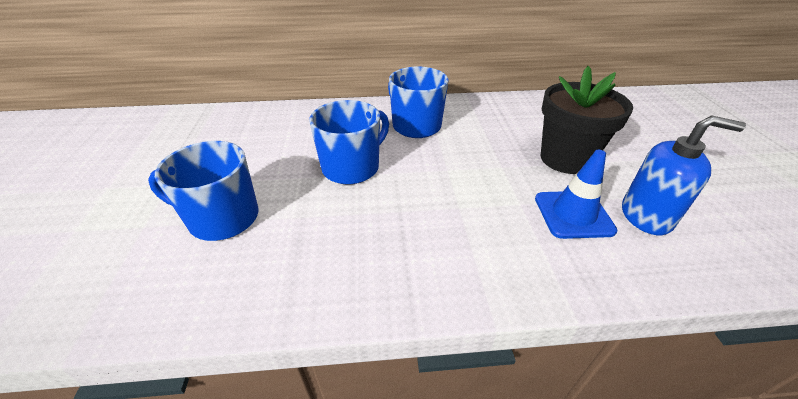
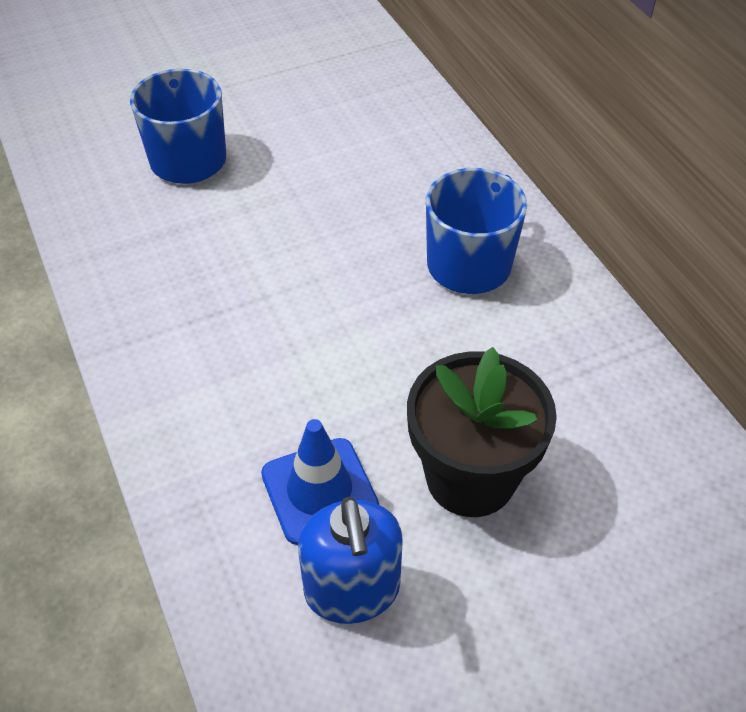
camera: 70 degrees right, 10 degrees up
blue mug [309,100,389,184] -> none

